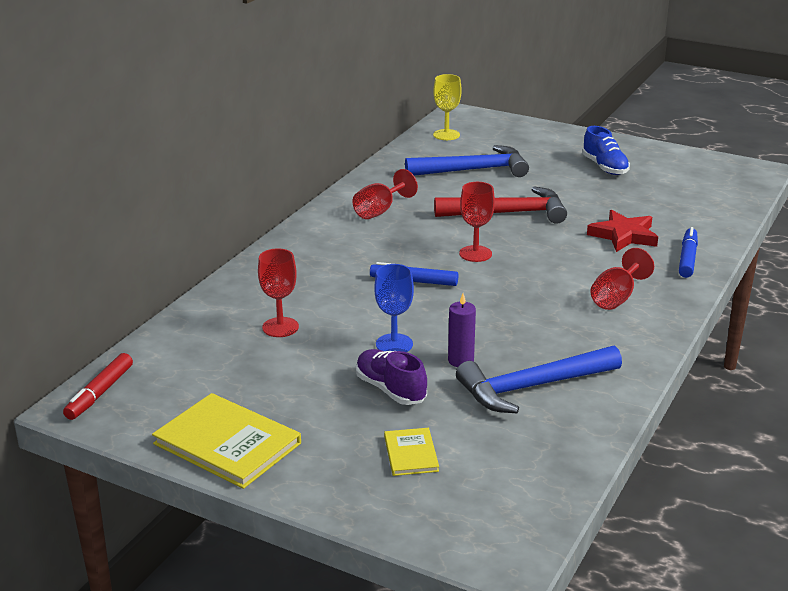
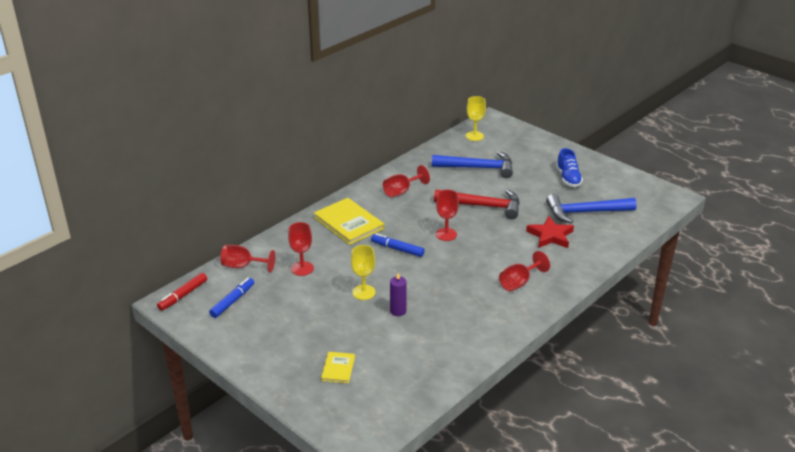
camera: 15 degrees right, 5 degrees up
yellow book [152,393,301,489] -> yellow book moved to [314,198,384,245]
purple shoe [356,349,427,405] -> none
blue goblet [374,264,414,352] -> yellow goblet [351,245,376,300]
blue hammer [456,345,622,413] -> blue hammer moved to [546,194,637,224]
blue marker [679,227,698,278] -> blue marker moved to [209,278,254,318]
none -> red goblet [220,245,275,272]

